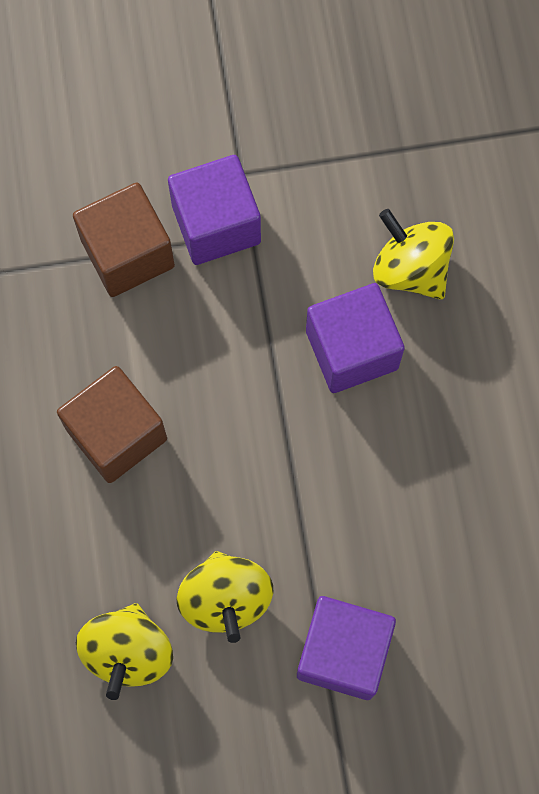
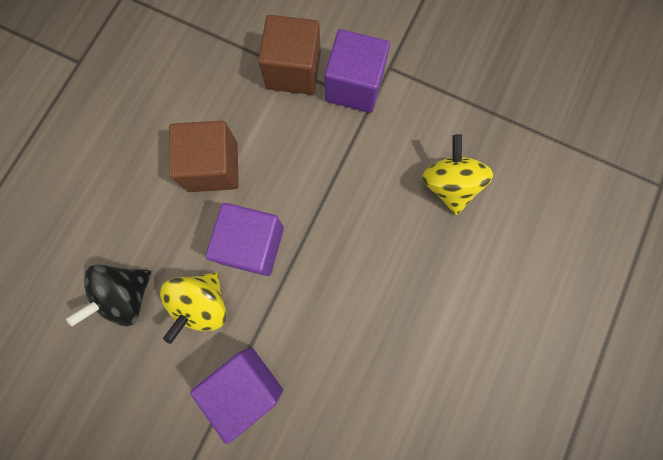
camera: 35 degrees right, 5 degrees up
yellow spinning top [76,603,173,700] -> black spinning top [66,265,151,327]
purple cube [306,283,405,393] -> purple cube moved to [206,203,284,276]

